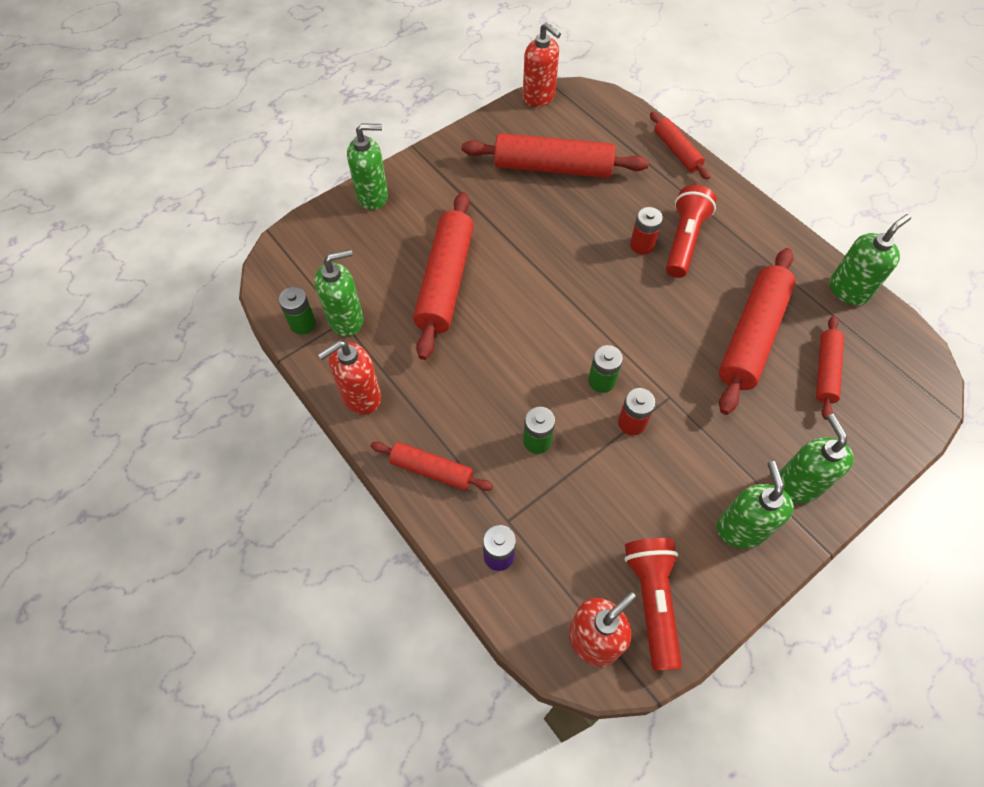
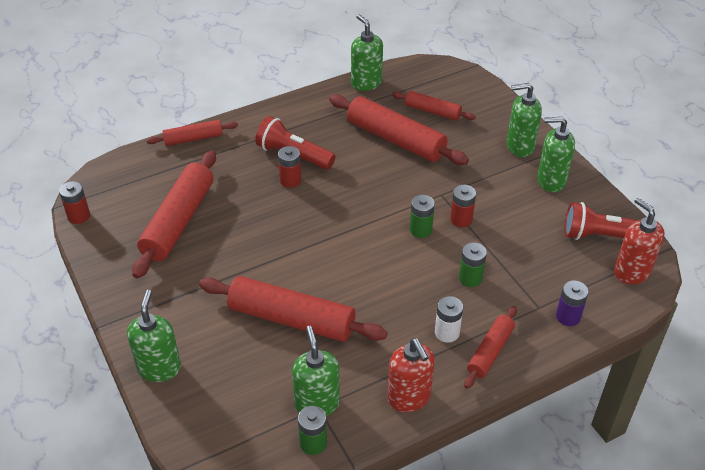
camera: 80 degrees left, 15 degrees down
red soap dispenser [523,22,561,107] -> red battery [59,181,90,224]
none -> white battery [435,296,463,343]

